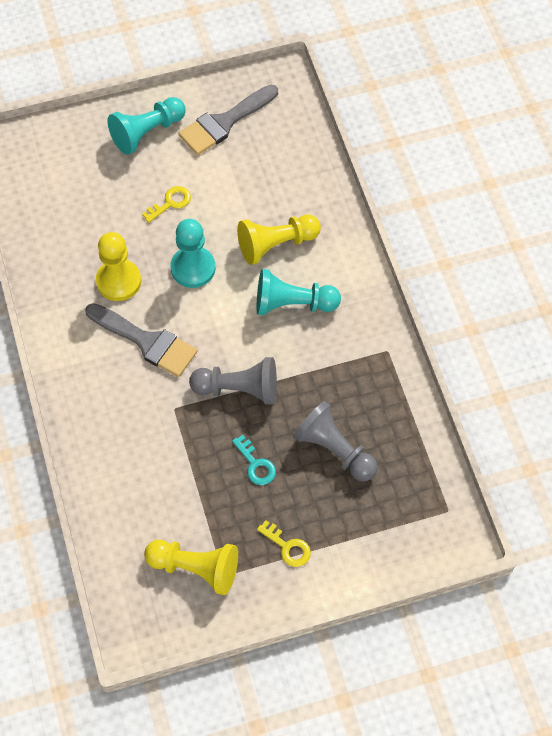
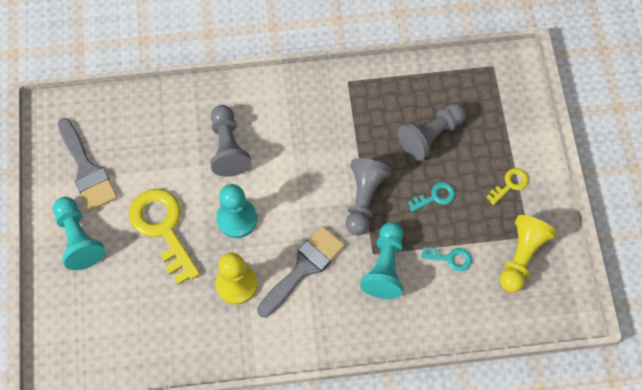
camera: 80 degrees left, 5 degrees up
yellow key [142,186,191,223] -> yellow key [129,189,200,284], size x2.12
yellow pawn [237,215,321,265] -> grey pawn [210,105,251,177]
turquoise pawn [256,269,341,315] -> turquoise pawn moved to [360,222,404,299]
none -> turquoise key [421,247,472,272]

